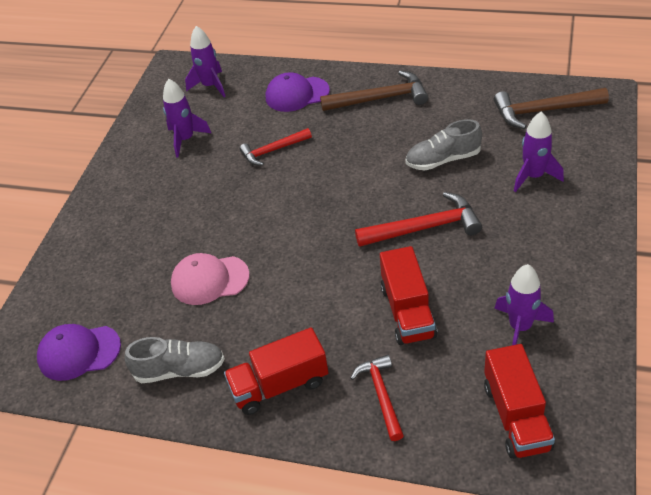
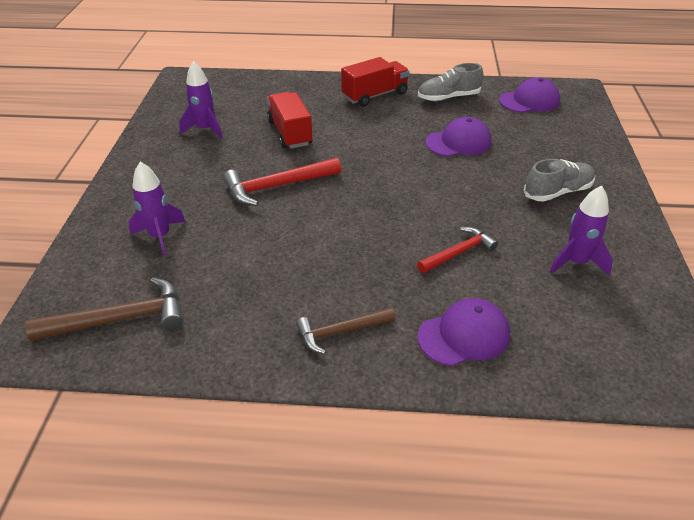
camera: 165 degrees right, 5 degrees down
pink cap [171,253,250,305] -> purple cap [425,117,492,157]
purple rocket [185,26,226,97] -> none
brown hammer [320,70,428,111] -> brown hammer [296,307,395,354], size x0.66
red hammer [351,355,404,441] -> none
grey shoe [405,119,482,170] -> grey shoe moved to [524,159,595,202]
red truck [484,344,555,459] -> none

